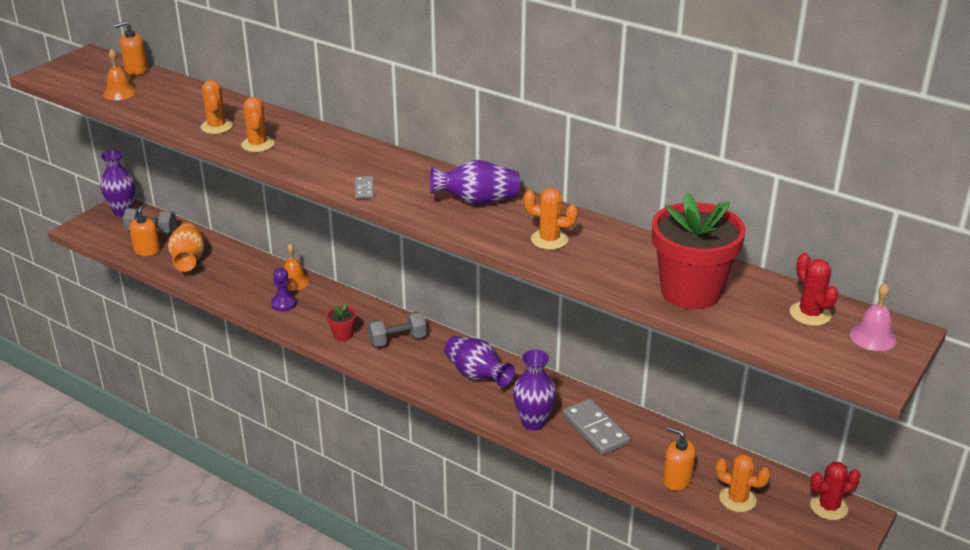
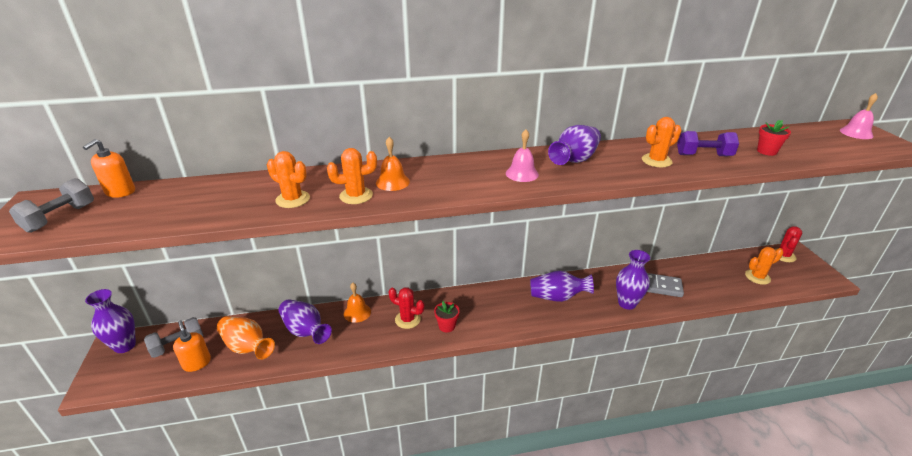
camera: 45 degrees left, 0 degrees up
orange bell [103,49,137,100] -> orange bell moved to [376,137,410,191]
orange cactus [241,97,274,152] -> orange cactus turned 45 degrees counterclockwise [327,148,377,204]
purple pawn [271,268,297,312] -> none
grey domino [355,176,374,199] -> none
grey dumbbell [368,312,427,347] -> grey dumbbell moved to [9,178,94,233]
red flower pot [652,193,746,310] -> red flower pot [757,120,791,156], size x0.42
orange soap dispenser [663,426,696,490] -> none
red cactus [790,253,838,326] -> red cactus moved to [388,287,425,329]
none -> purple vase [279,299,332,344]
none -> pink bell [506,129,539,182]
none -> purple dumbbell [677,131,739,156]

